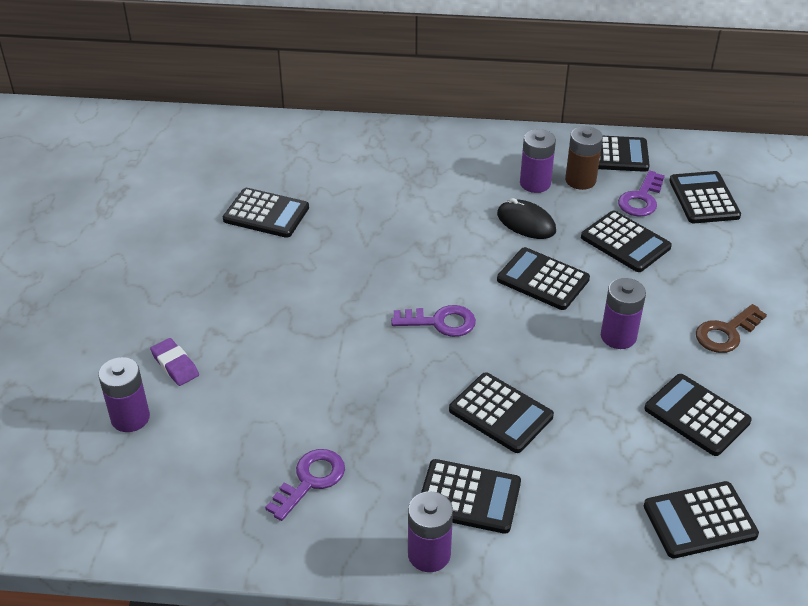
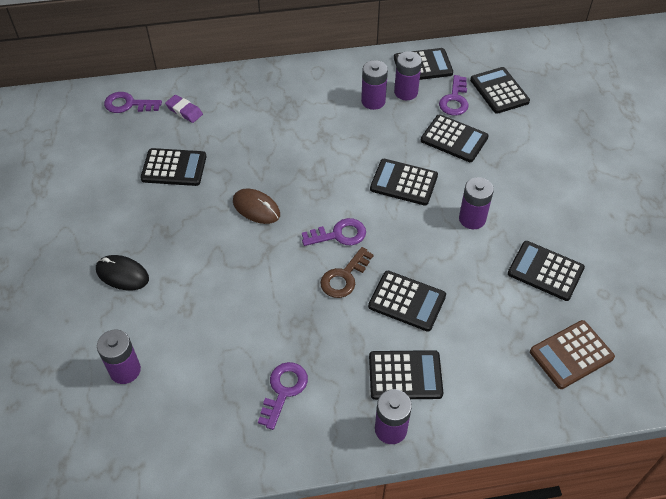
camera: 15 degrees left, 10 degrees up
purple eraser [150,338,199,386] -> purple eraser moved to [165,95,203,123]
black mouse [497,198,556,239] -> black mouse moved to [96,255,149,290]
brown battery [565,126,603,190] -> purple battery [394,51,422,100]
black calculator [644,481,759,559] -> brown calculator [530,320,615,389]
brown key [696,304,767,353] -> brown key moved to [320,247,374,298]
none -> purple key [104,92,162,113]
none -> brown mouse [233,189,280,224]

